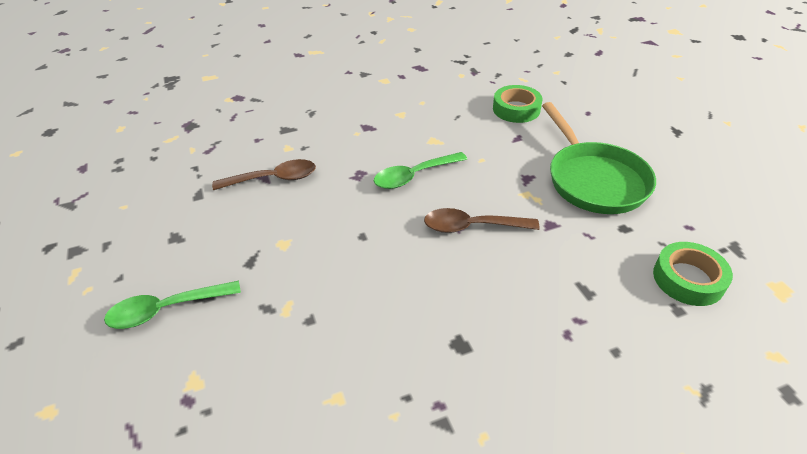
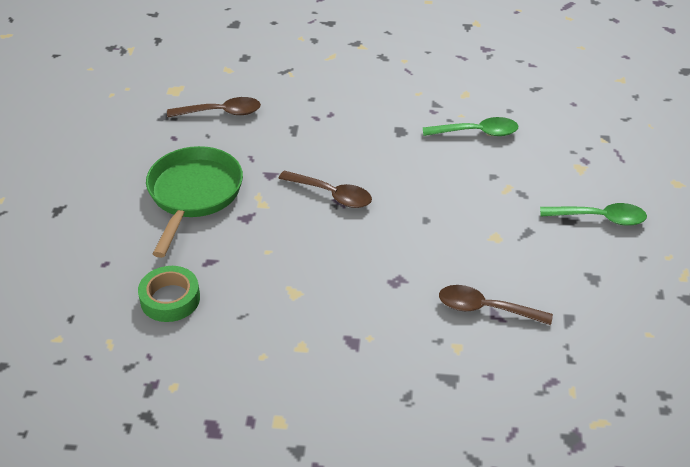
camera: 155 degrees left, 0 degrees up
green spoon [374,152,467,189] -> green spoon moved to [422,117,518,136]
green tape [653,242,733,306] -> brown spoon [167,97,261,117]

